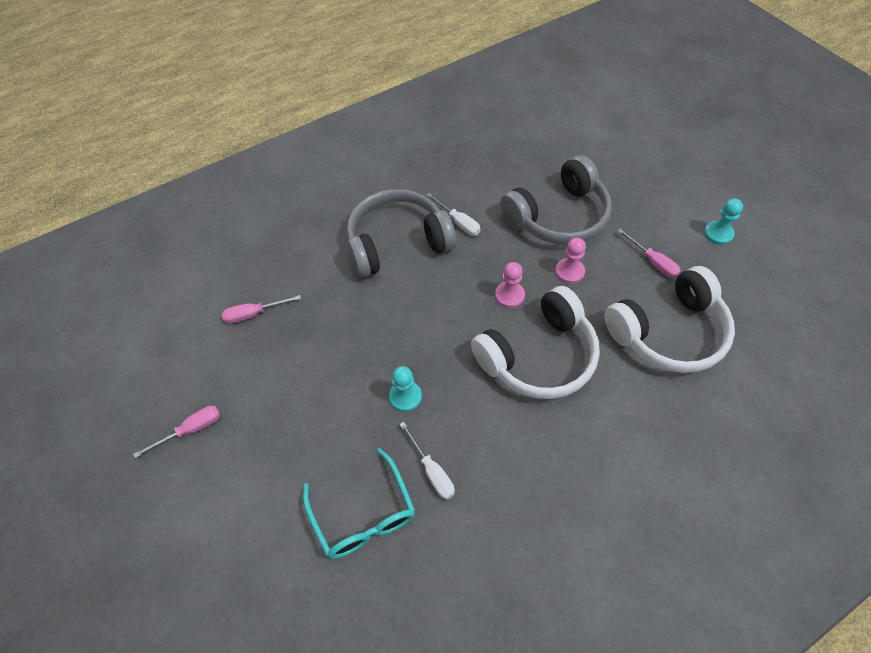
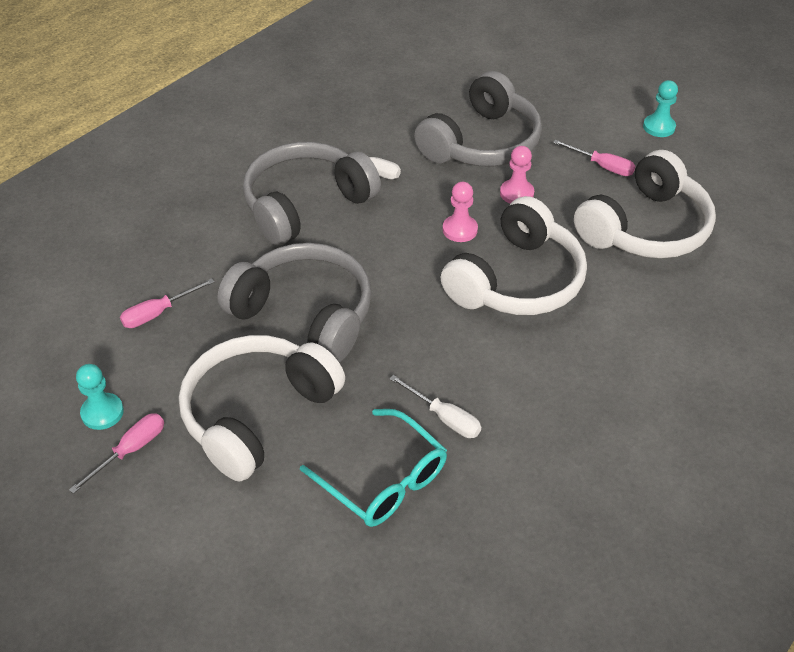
camera: 20 degrees left, 10 degrees down
turquoise pawn [389,366,422,412] -> turquoise pawn moved to [76,364,124,430]
none -> white headphones [179,335,345,482]
none -> grey headphones [217,243,372,362]

